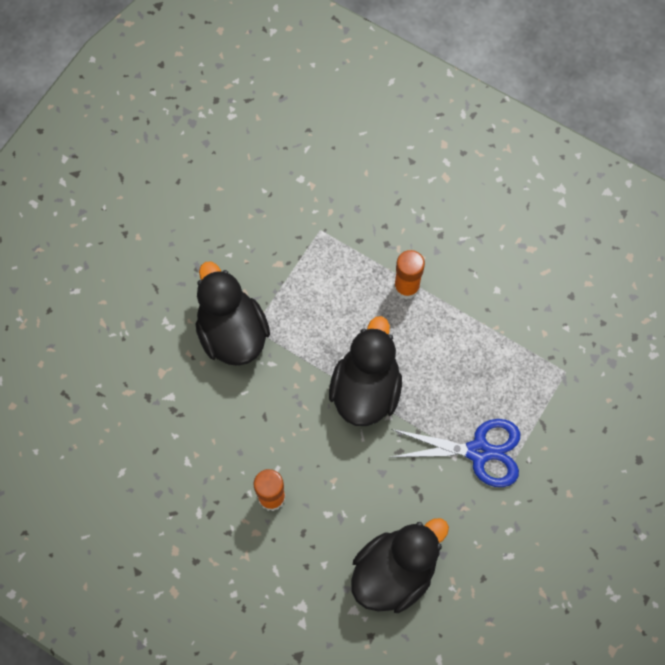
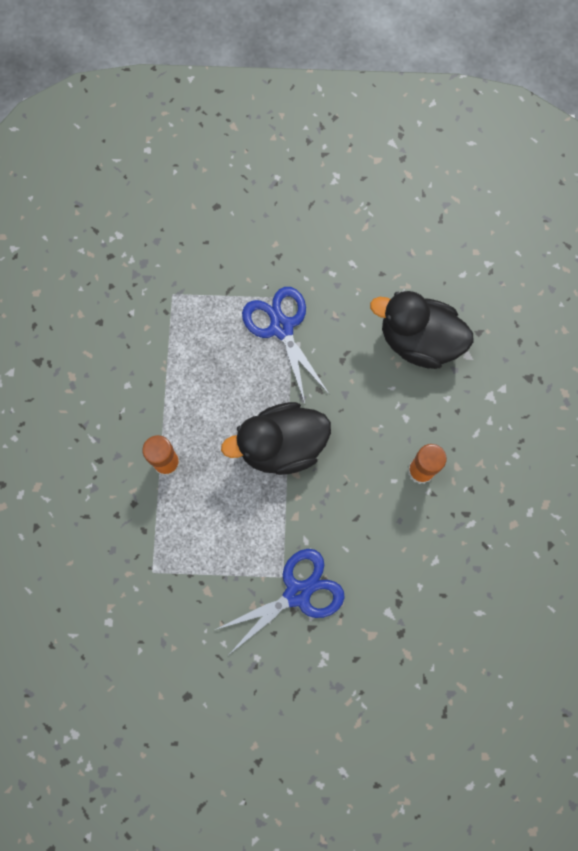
camera: 120 degrees left, 5 degrees up
black duck [196,261,270,366] -> blue scissors [215,549,345,654]

